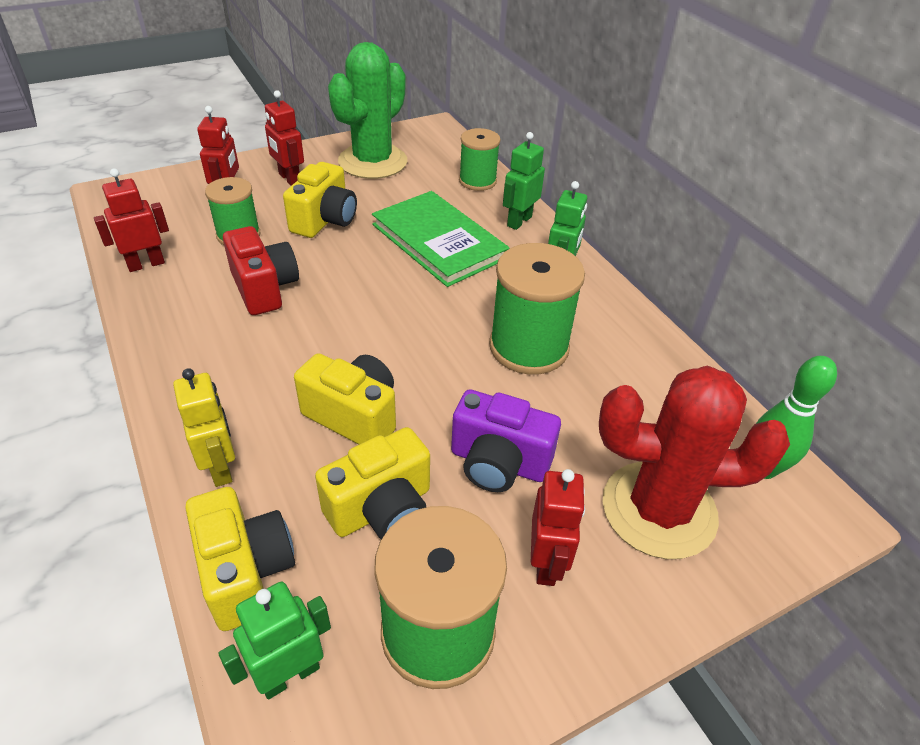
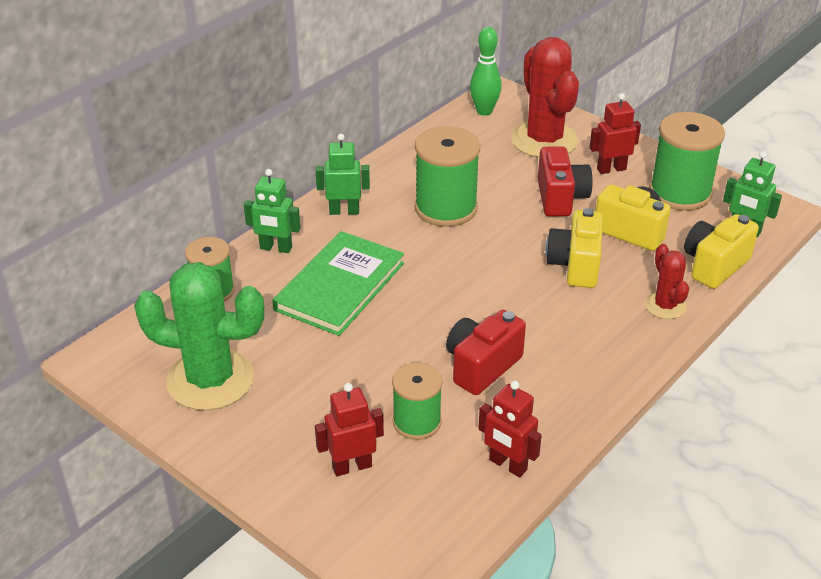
camera: 110 degrees left, 5 degrees down
yellow robot [173,368,235,487] -> red cactus [645,244,689,319]
red robot [265,90,304,186] -> none
yellow camera [283,162,357,238] -> none
purple camera [451,389,561,492] -> red camera [538,146,592,217]

